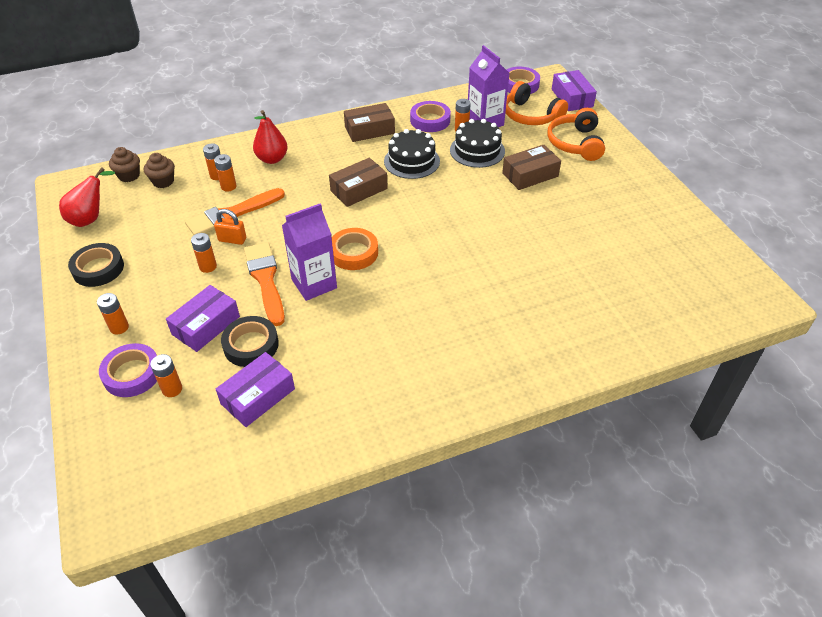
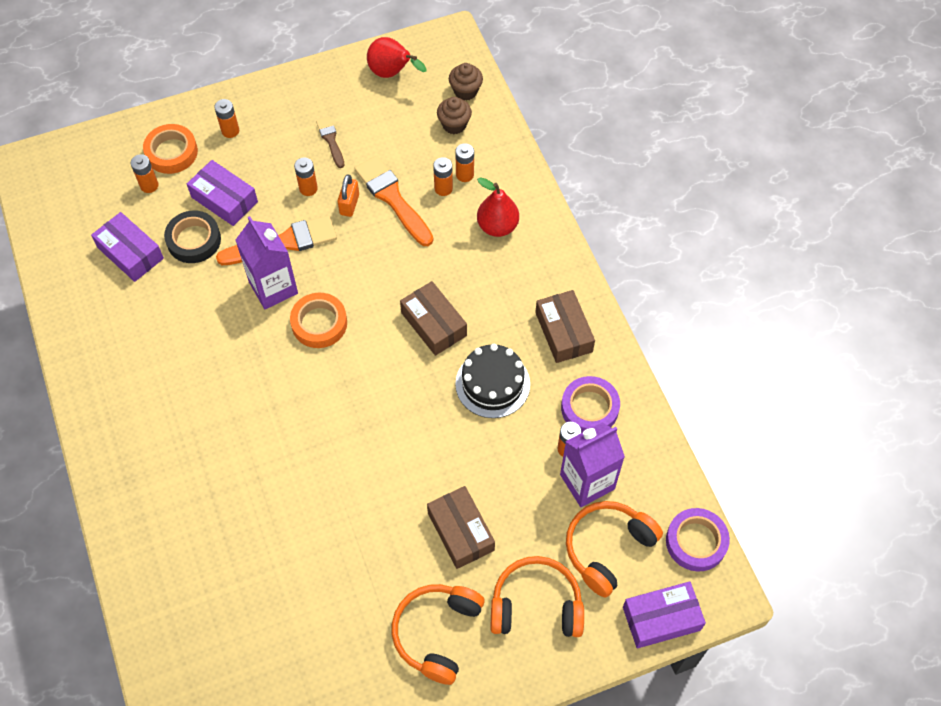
camera: 90 degrees right, 15 degrees up
black tape [68,243,124,287] -> none
purple tape [99,343,157,397] -> orange tape [143,124,198,174]
black cake [450,119,505,168] -> none
none -> brown brush [316,117,344,168]
none -> orange headphones [392,584,485,685]

